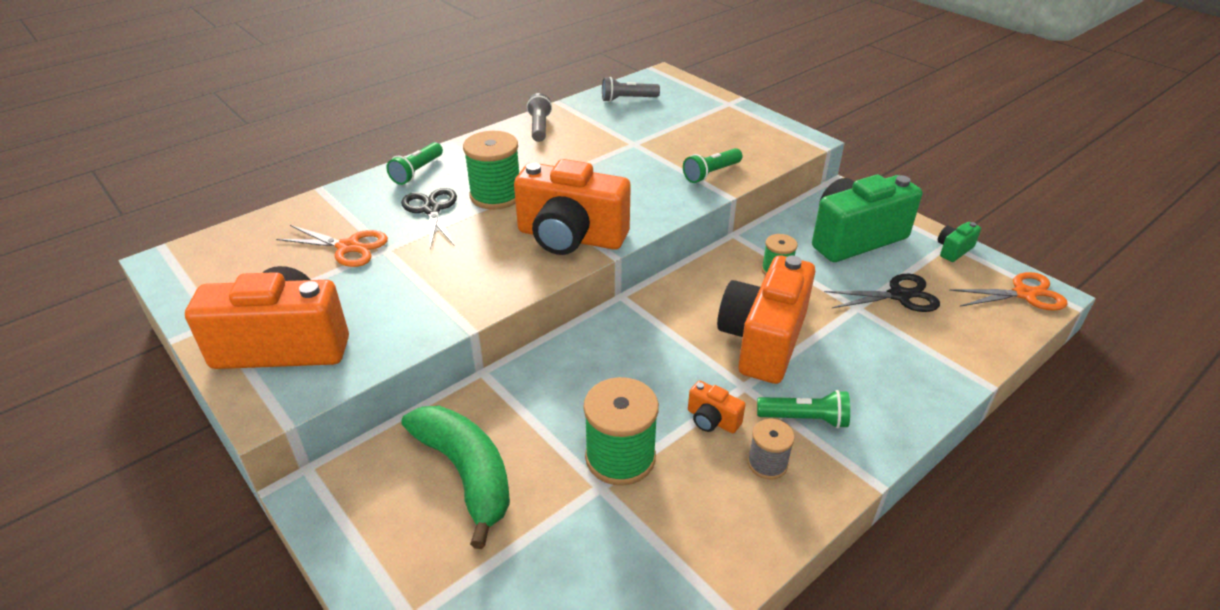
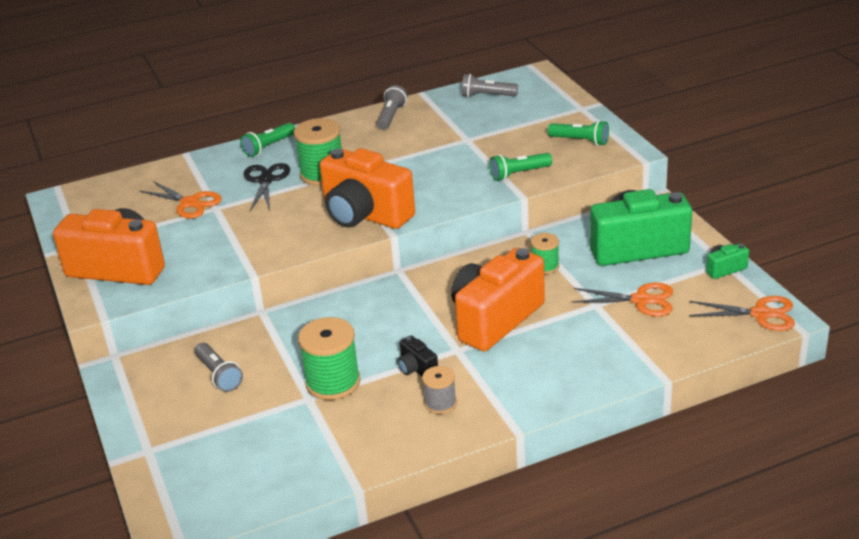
camera: 20 degrees right, 5 degrees down
green banana [402,406,510,549] -> grey flashlight [195,343,243,392]
orange camera [688,380,746,433] -> black camera [397,335,438,376]
green flashlight [757,390,850,429] -> green flashlight moved to [548,120,609,146]
black scissors [824,274,940,312] -> orange scissors [572,282,673,317]

